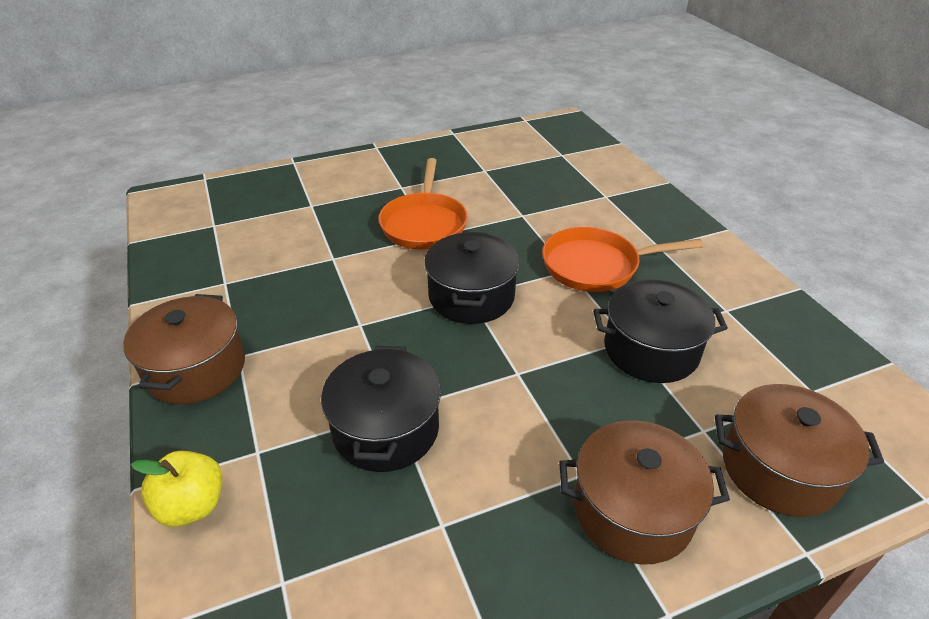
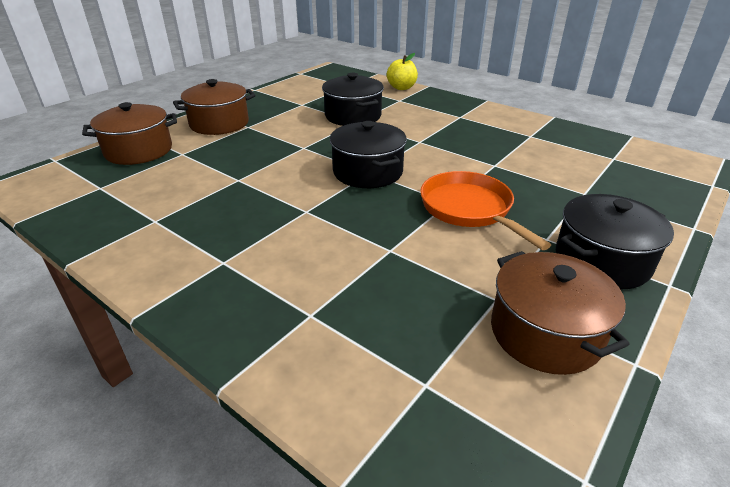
camera: 150 degrees right, 5 degrees down
brown pot [123,294,245,404] -> brown pot moved to [491,251,630,375]
orange pan [542,227,703,292] -> none
black pot [593,279,728,383] -> black pot moved to [556,194,674,289]

